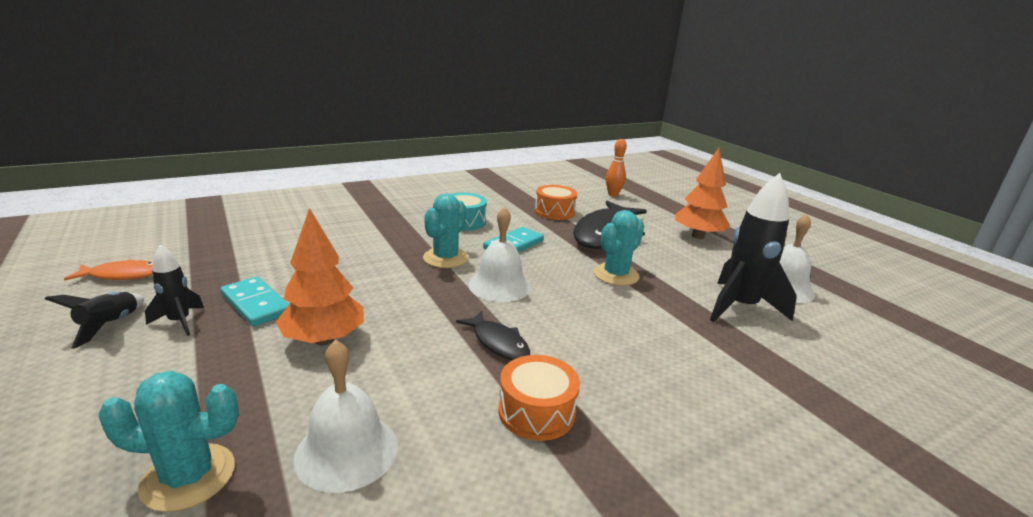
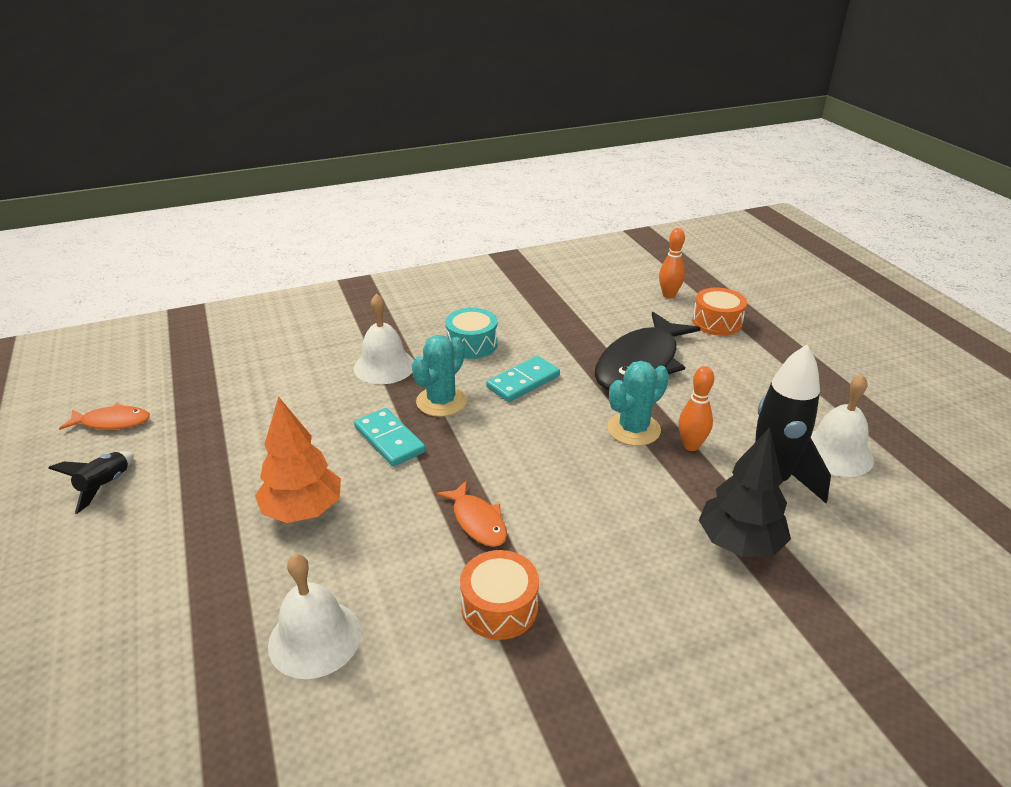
camera: 10 degrees right, 10 degrees up
turquoise cactus [98,371,239,512] -> none
black rocket [145,245,204,336] -> none
turquoise domino [220,276,289,327] -> turquoise domino moved to [354,408,426,467]
black fish [456,311,530,360] -> orange fish [437,480,507,547]
white bell [469,206,531,302] -> white bell moved to [354,294,414,384]
orange drum [535,185,577,220] -> orange drum moved to [692,287,747,336]
orange tree [675,148,730,239] -> none
none -> orange bowling pin [679,366,714,451]
none -> black tree [699,427,791,557]

